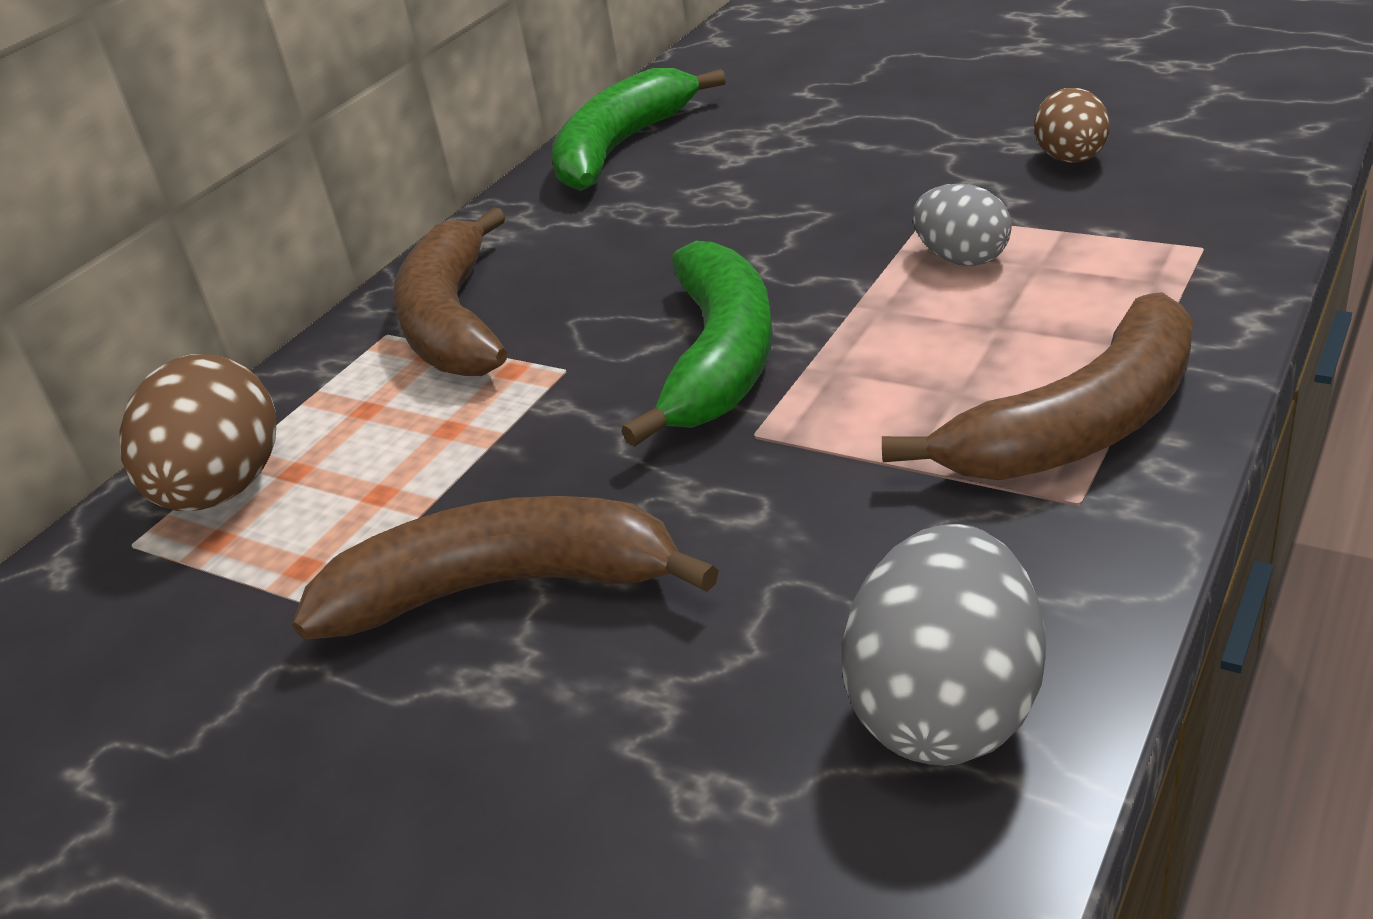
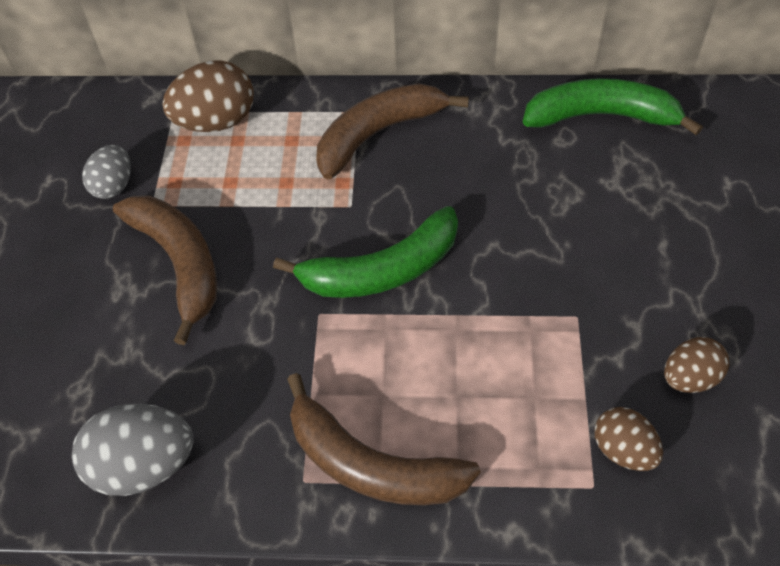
camera: 60 degrees right, 20 degrees up
grey egg [912,184,1012,266] -> grey egg moved to [82,145,131,199]
none -> brown egg [594,407,663,471]

